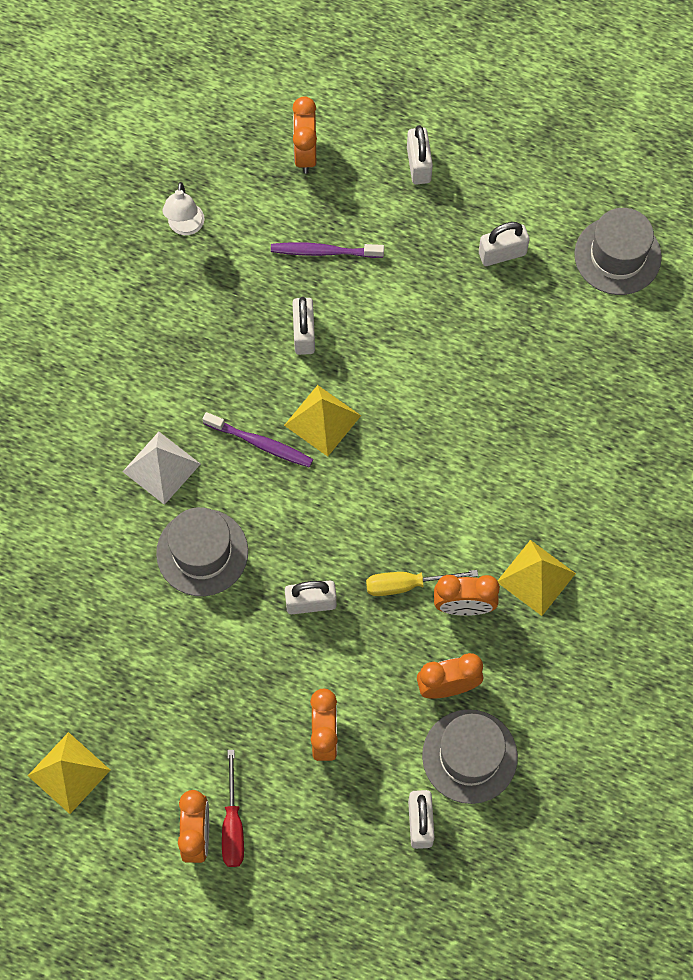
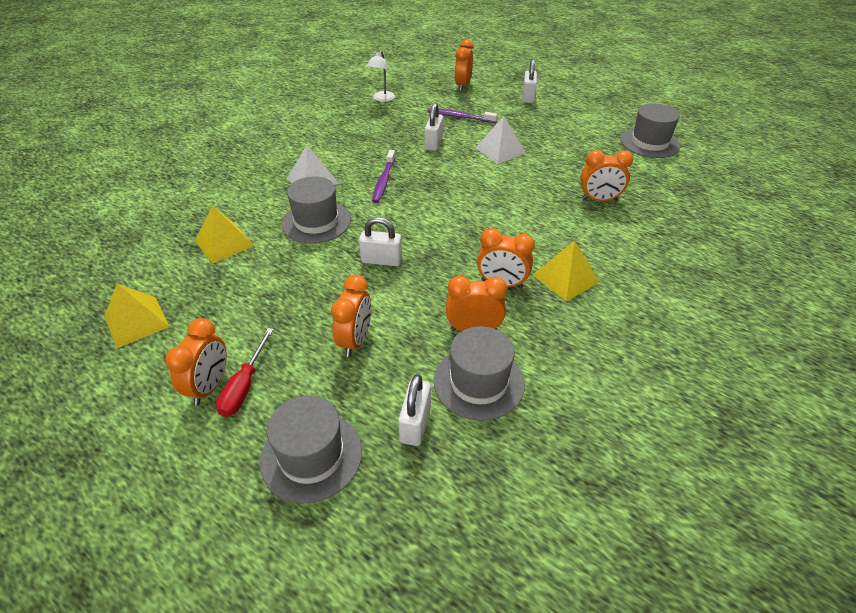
camera: 15 degrees right, 25 degrees down
purple toothbrush [203,412,313,467] -> purple toothbrush turned 60 degrees clockwise [372,150,395,203]
yellow pyramid [284,385,361,457] -> yellow pyramid moved to [195,206,254,264]
yellow screwdriver [366,570,478,596] -> none
white padlock [479,222,529,266] -> none
none -> grey hat [260,396,362,504]
none -> white pyramid [475,116,526,164]
none -> orange clock [580,150,633,201]

